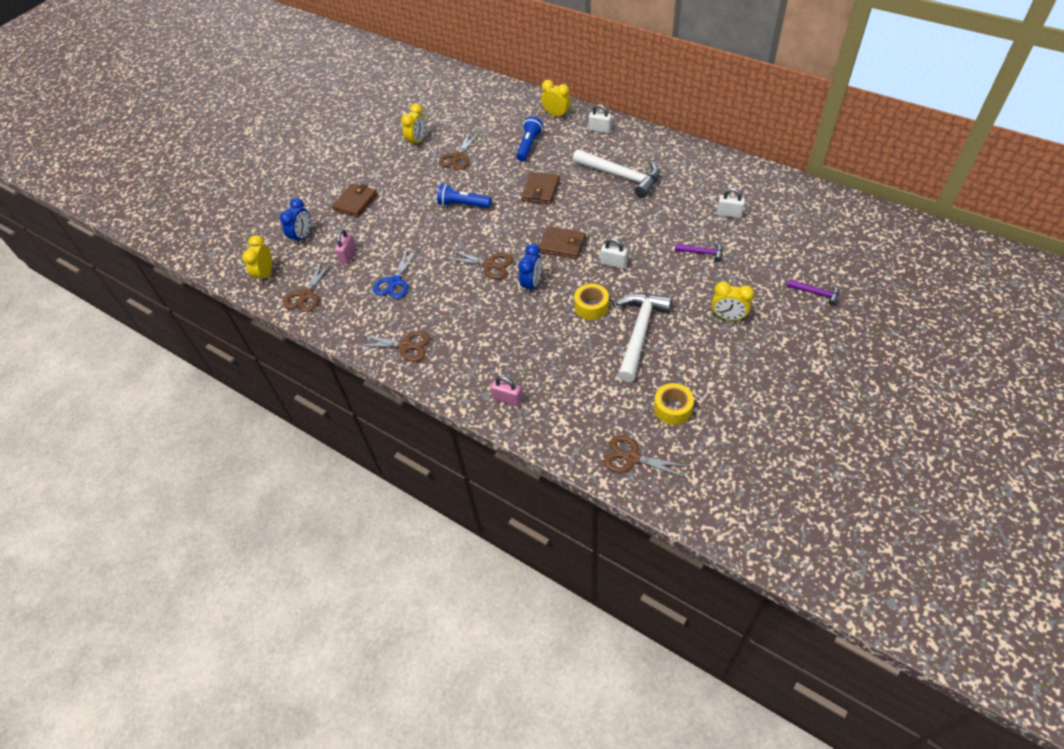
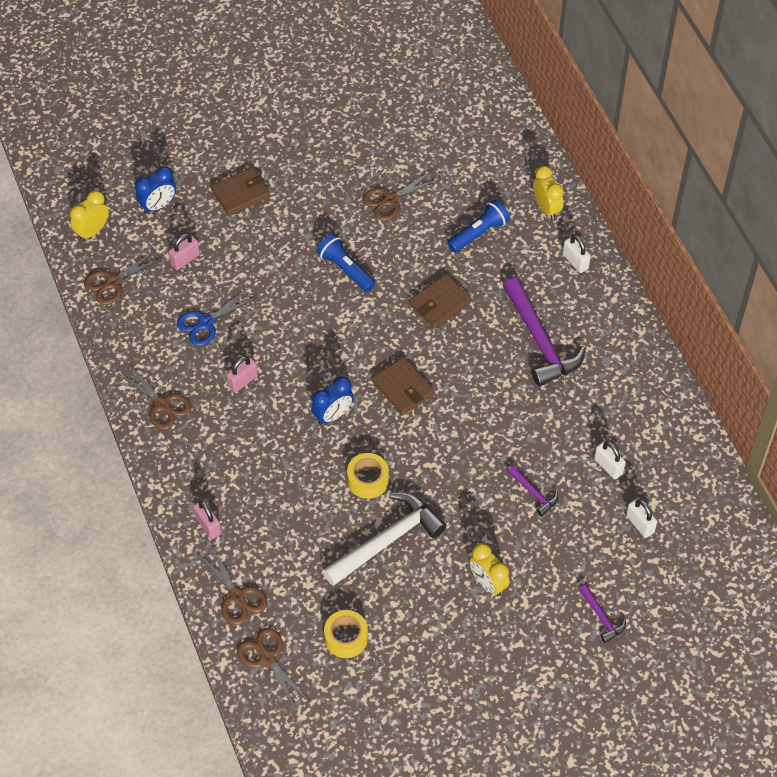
camera: 30 degrees right, 5 degrees up
yellow clock [401,104,426,148] -> none
brown scissors [444,249,513,279] -> brown scissors moved to [197,545,267,625]
white hammer [573,149,660,198] -> purple hammer [503,278,586,386]
white padlock [600,238,628,269] -> white padlock moved to [626,498,657,538]
none -> pink padlock [226,356,258,393]

